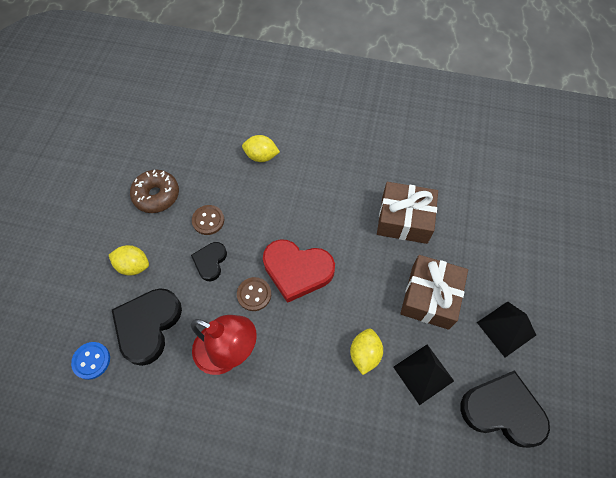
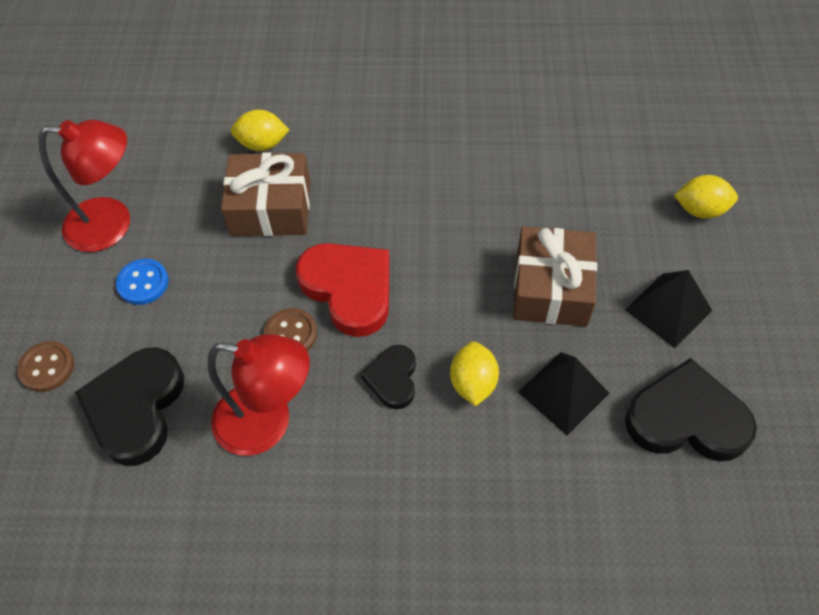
camera: 10 degrees left, 5 degrees down
blue button [71,342,110,380] -> blue button moved to [116,259,169,305]
yellow lemon [109,245,149,276] -> yellow lemon moved to [674,175,738,219]
brown donut [130,170,179,213] -> red lamp [38,120,130,252]
black heart [191,242,227,281] -> black heart moved to [361,345,416,409]
brown button [192,205,224,235] -> brown button moved to [17,341,74,392]
red heart [263,239,335,303] -> red heart turned 135 degrees counterclockwise [296,243,390,337]
brown gift [377,182,438,244] -> brown gift moved to [221,152,310,236]

